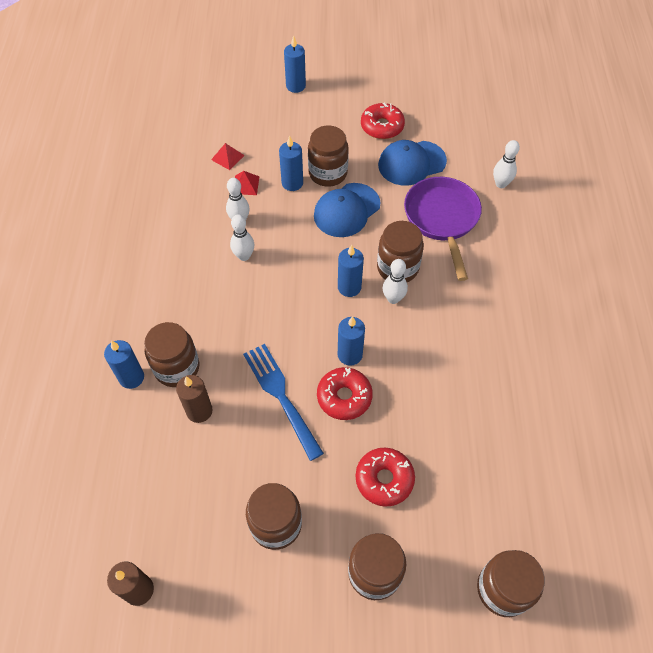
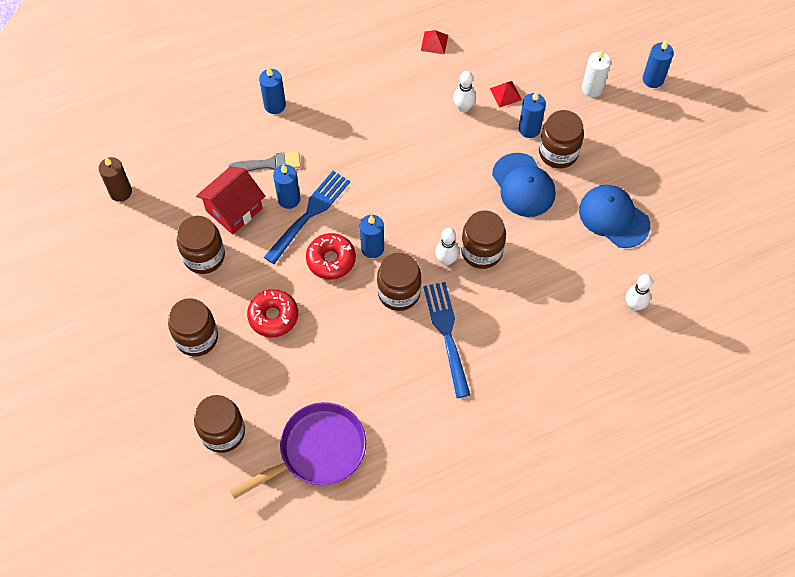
camera: 65 degrees right, 5 degrees up
brown jar [144,322,199,387] -> brown jar moved to [377,253,421,311]
brown candle [176,375,213,423] -> grey brush [228,152,301,172]
red pyramid [211,143,245,170] -> red pyramid moved to [421,30,448,54]
white bowling pin [230,214,254,261] -> none
blue cap [314,183,381,237] -> blue cap turned 135 degrees counterclockwise [492,153,556,217]
blue candle [338,245,364,297] -> blue candle moved to [273,164,300,209]
red donut [361,102,405,139] -> none
purple pan [404,177,482,281] -> purple pan moved to [230,402,366,499]
none -> red house [196,166,265,235]
none -> blue fork [423,282,470,398]
none -> white candle [582,49,611,97]

